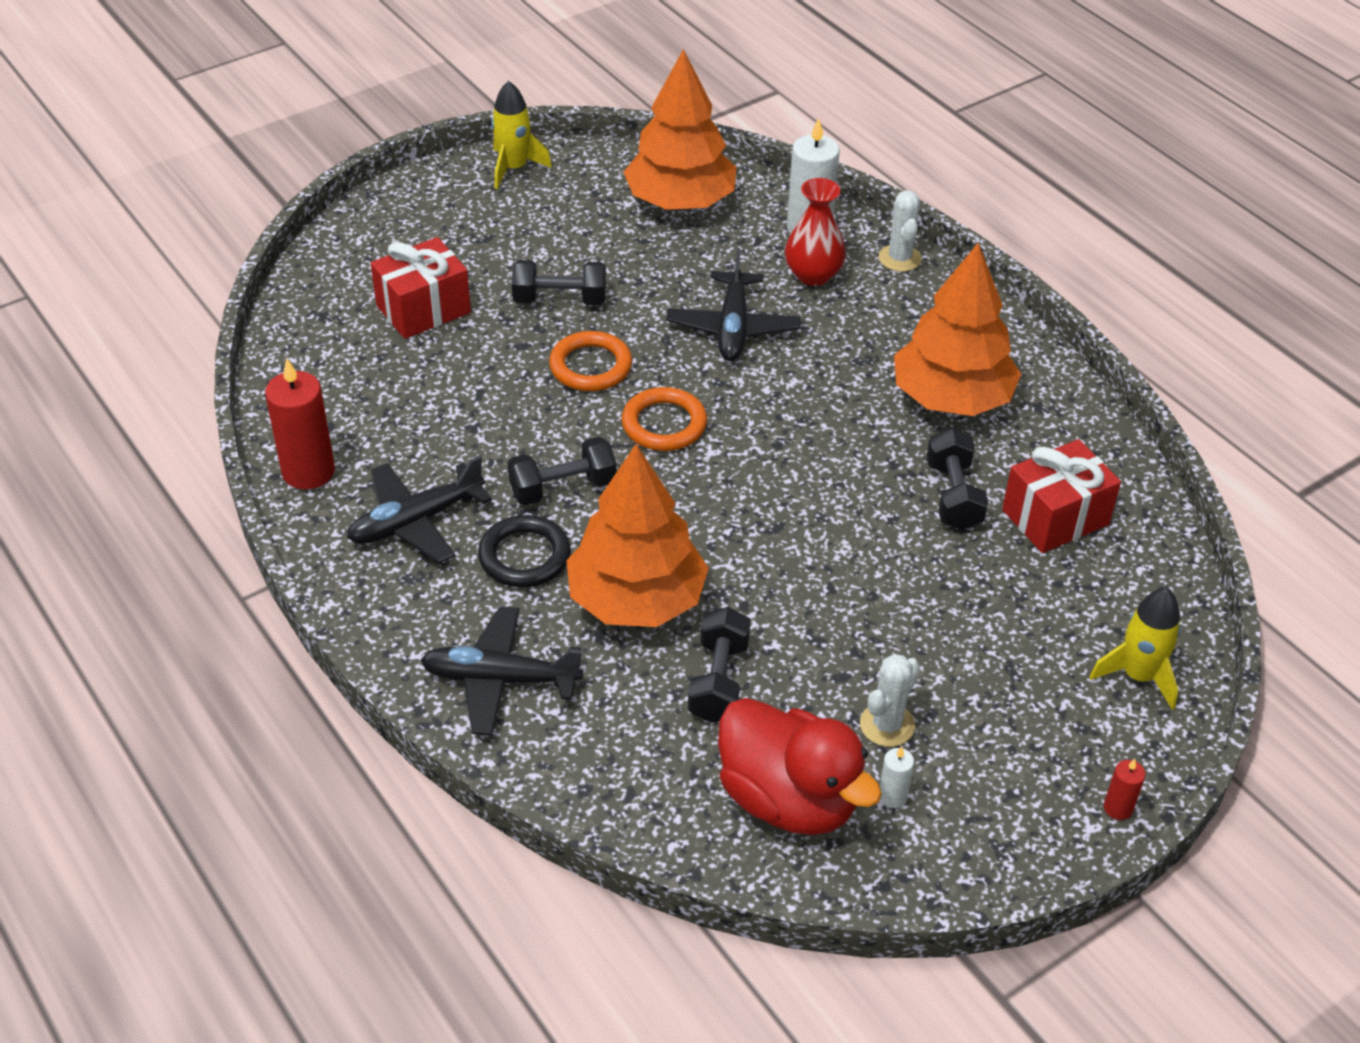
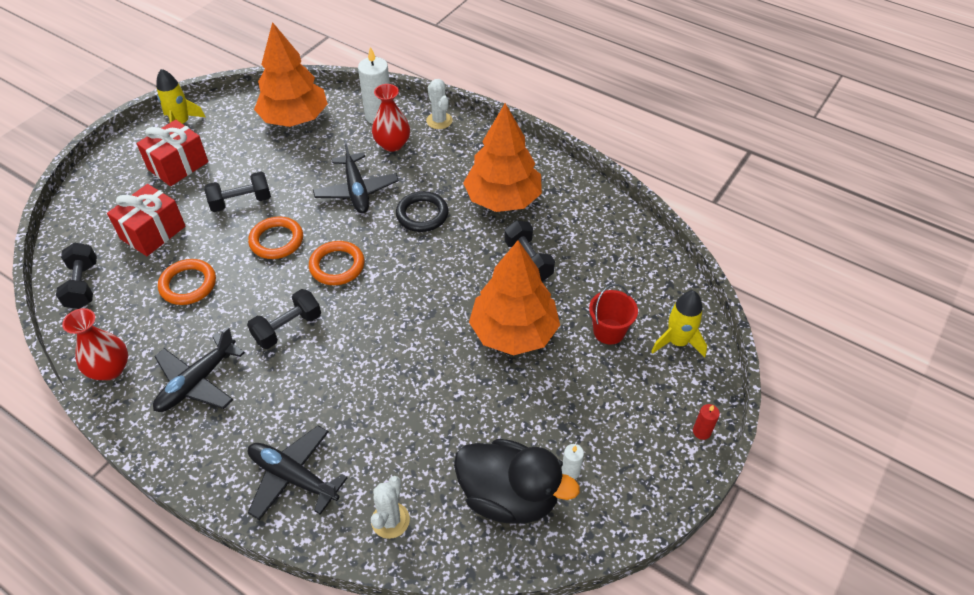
camera: 20 degrees left, 5 degrees up
red candle [265,359,335,489] -> red vase [62,308,128,380]
black plane [420,606,583,735] -> black plane turned 45 degrees clockwise [248,425,347,520]
black ring [478,515,571,587] -> black ring moved to [396,191,449,232]
orange tree [566,444,709,627] -> orange tree moved to [469,240,560,355]
black dumbbell [688,607,751,723] -> black dumbbell moved to [56,243,97,309]
red duck [718,698,882,835] -> black duck [454,439,580,524]
white cactus [860,654,920,747] -> white cactus moved to [371,476,410,539]
red gift [1002,439,1121,553] -> red gift moved to [136,120,208,186]
none -> orange ring [158,259,216,305]
none -> red bucket [589,284,638,345]

